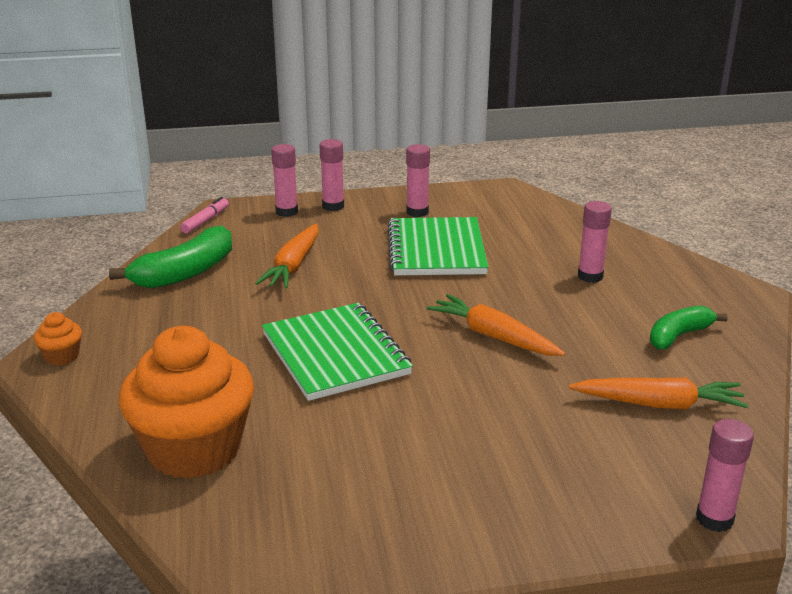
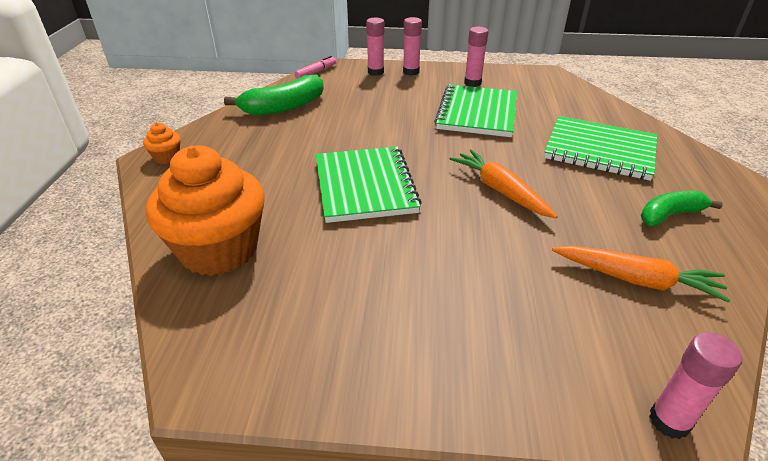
camera: 15 degrees right, 10 degrees up
orange carrot [255,224,319,288] -> none
pink glue stick [578,201,612,283] -> green notebook [544,116,657,181]

